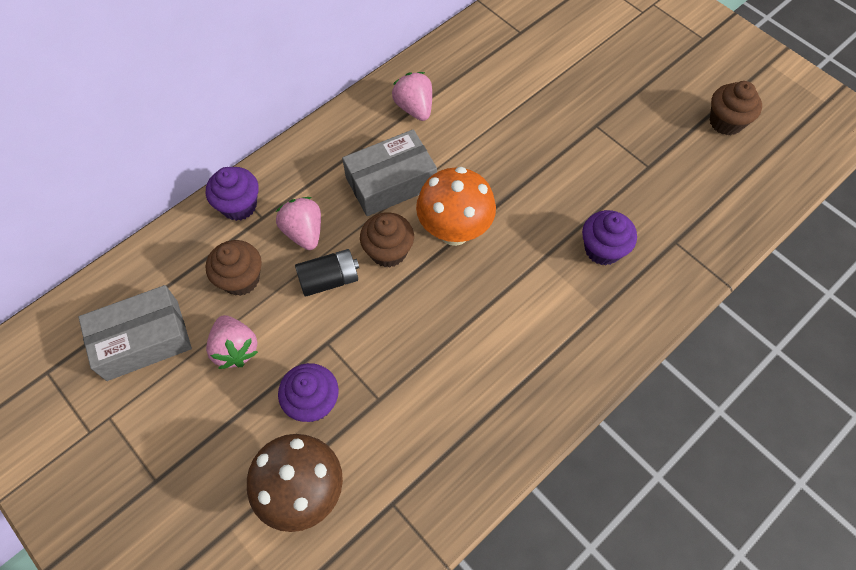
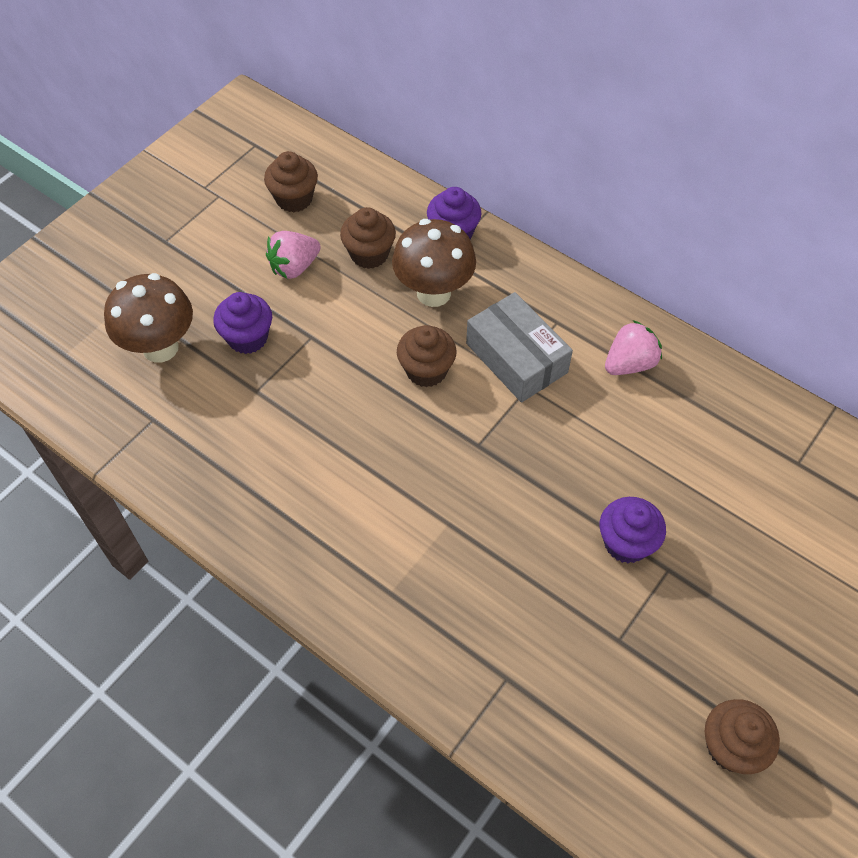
camera: 80 degrees right, 5 degrees down
grey box [78,285,192,381] -> brown cupcake [264,151,318,212]
pink strawberry [276,197,321,250] -> brown mushroom [392,219,476,307]
black battery [295,249,359,297] -> none
orange mushroom [416,167,496,246] -> none
purple cupcake [582,210,637,265] -> purple cupcake moved to [600,497,666,563]

